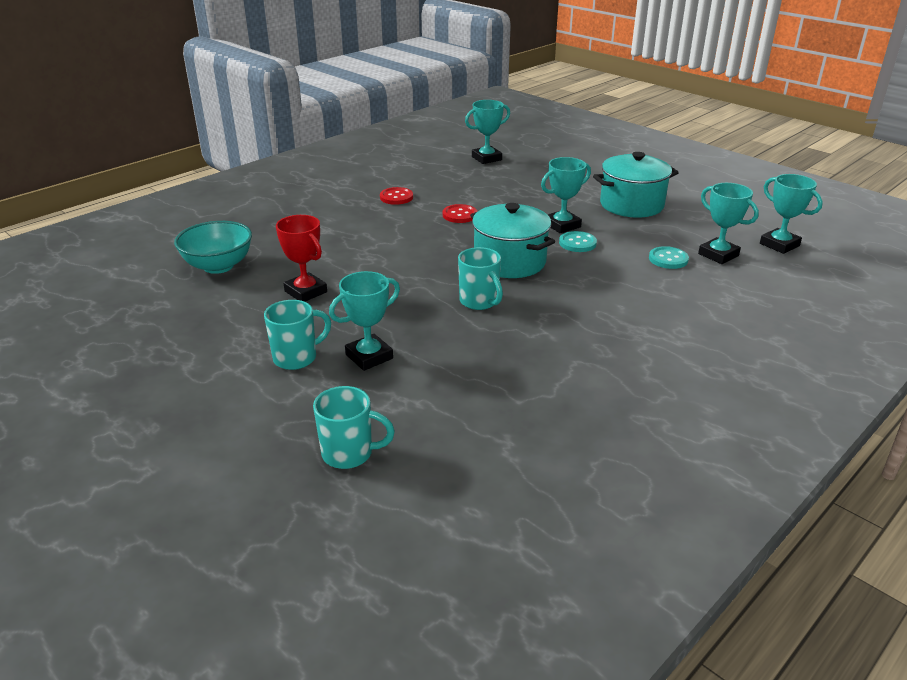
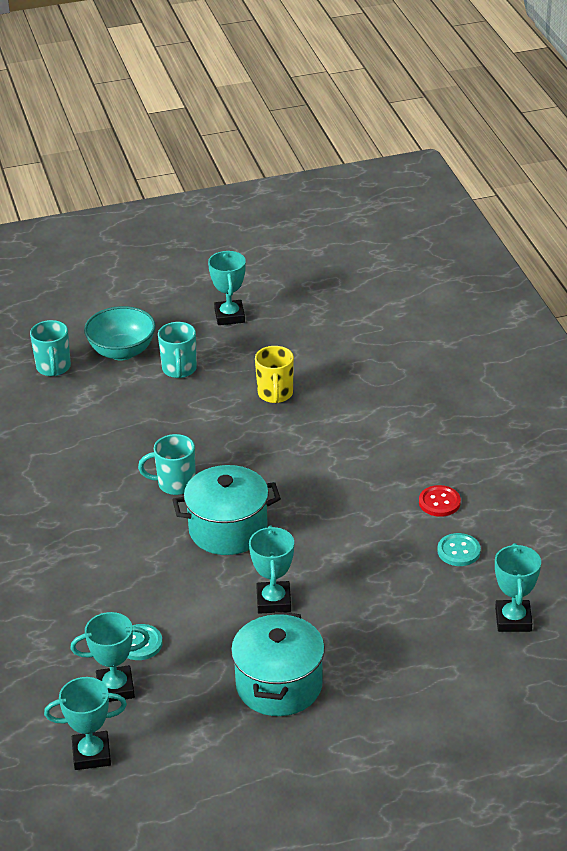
camera: 120 degrees right, 5 degrees up
turquoise bowl [174,221,252,274] -> turquoise bowl moved to [84,306,156,361]
red trophy [276,215,327,302] -> yellow mug [255,346,294,403]
turquoise mug [313,386,395,469] -> turquoise mug turned 45 degrees counterclockwise [30,320,71,376]
turquoise trophy [329,271,400,371] -> turquoise trophy moved to [208,251,246,325]
red button [443,204,477,223] -> none
turquoise button [559,231,597,252] -> turquoise button moved to [437,533,481,566]

